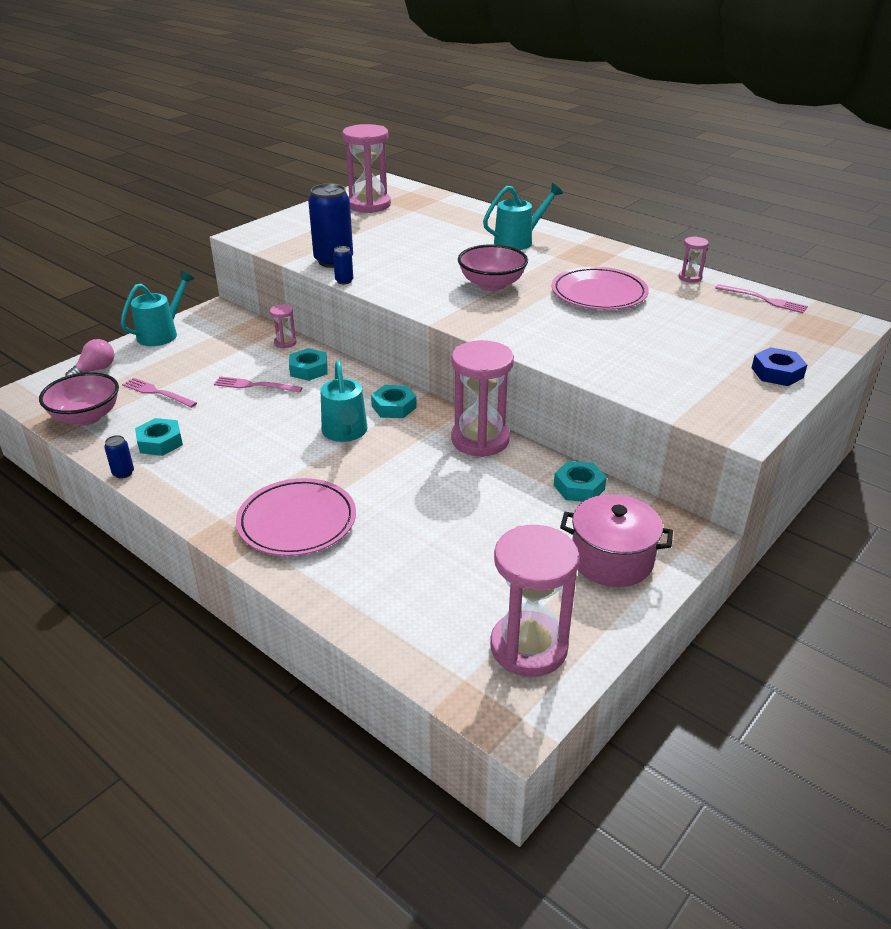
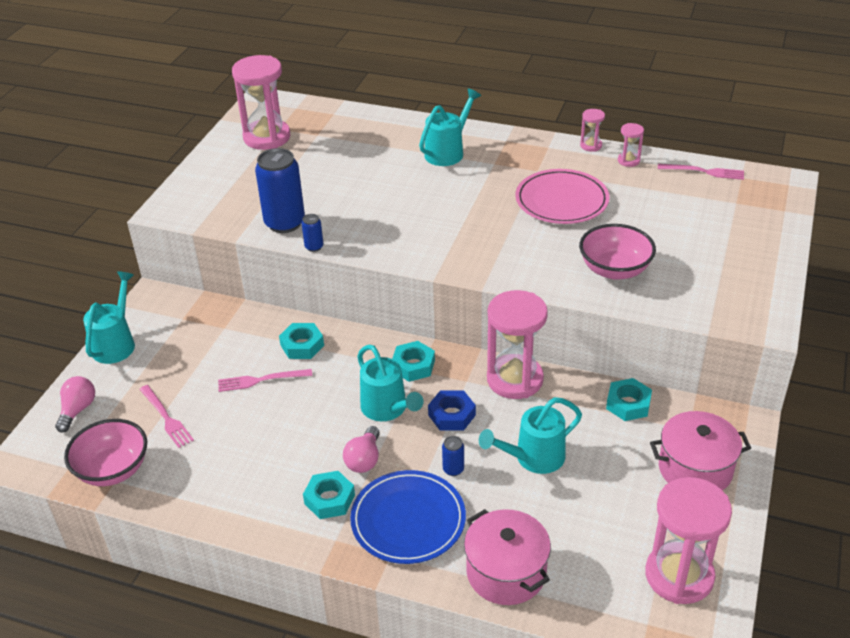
camera: 20 degrees left, 5 degrees up
blue can [104,435,134,479] -> blue can moved to [442,436,464,476]
pink fork [122,378,197,408] -> pink fork turned 135 degrees counterclockwise [139,385,194,448]
turquoise nut [135,418,183,456] -> turquoise nut moved to [303,471,355,519]
pink plate [236,478,356,556] -> blue plate [350,470,466,564]
pink hourglass [270,305,296,348] -> pink hourglass moved to [580,109,605,152]
pink bowl [458,244,528,291] -> pink bowl moved to [579,224,656,280]
blue nut [752,347,807,386] -> blue nut moved to [428,390,476,431]
none -> pink light bulb [343,426,380,473]
none -> pink pot [464,509,551,605]
none -> turquoise watering can [479,397,582,474]

